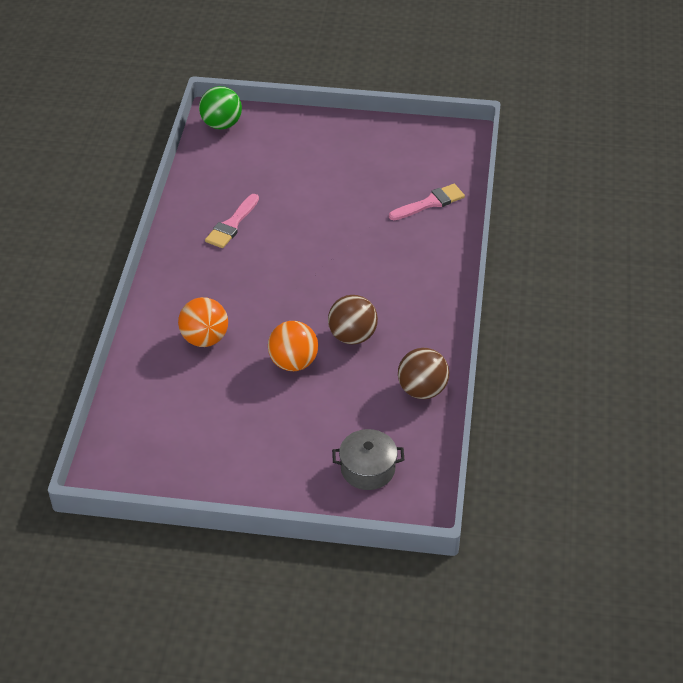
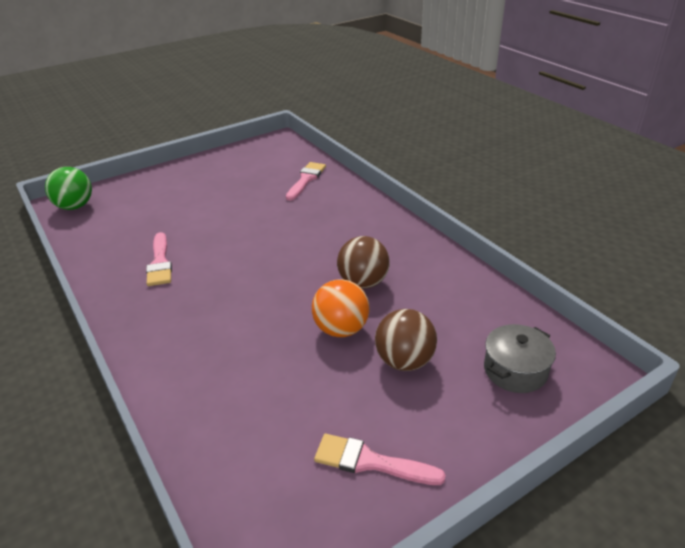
camera: 40 degrees left, 10 degrees down
orange ball [178,297,228,347] -> none
brown ball [398,348,449,399] -> brown ball moved to [375,309,437,371]
none -> pink brush [314,434,446,485]

